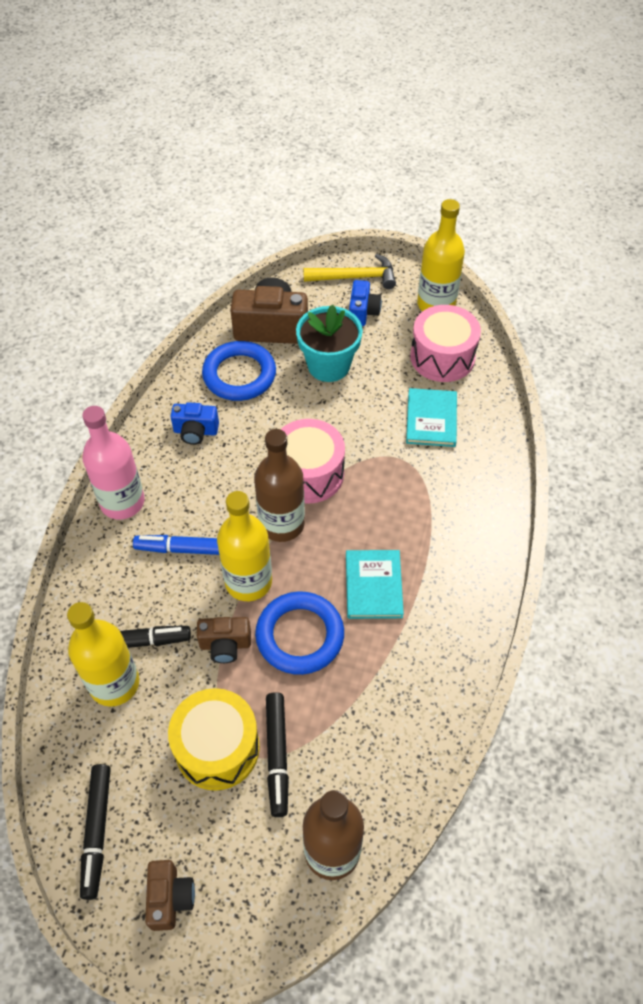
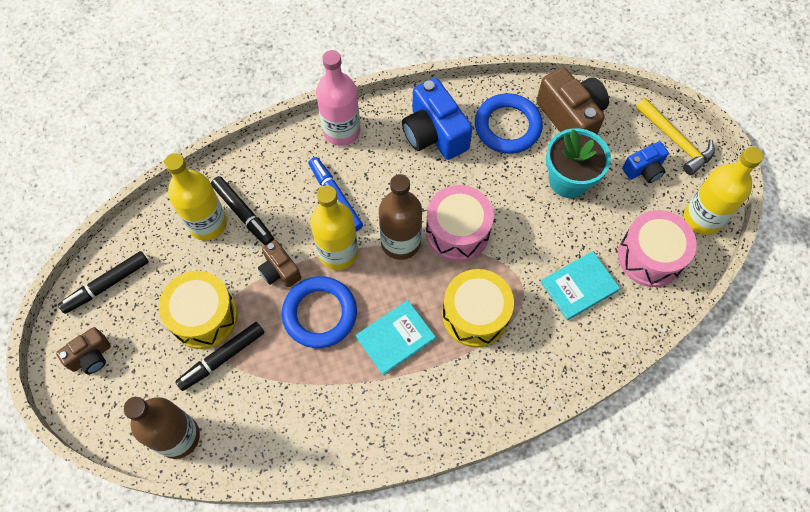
camera: 55 degrees right, 10 degrees up
blue camera [170,402,219,445] -> blue camera [402,78,473,160], size x1.78
none -> yellow drum [442,269,514,348]

